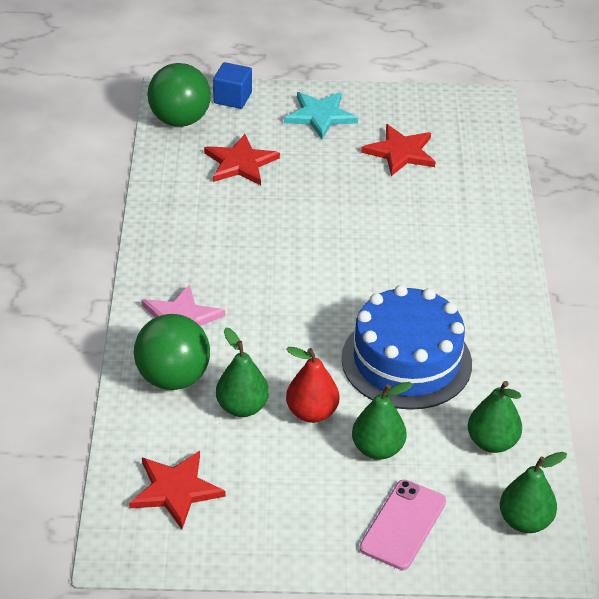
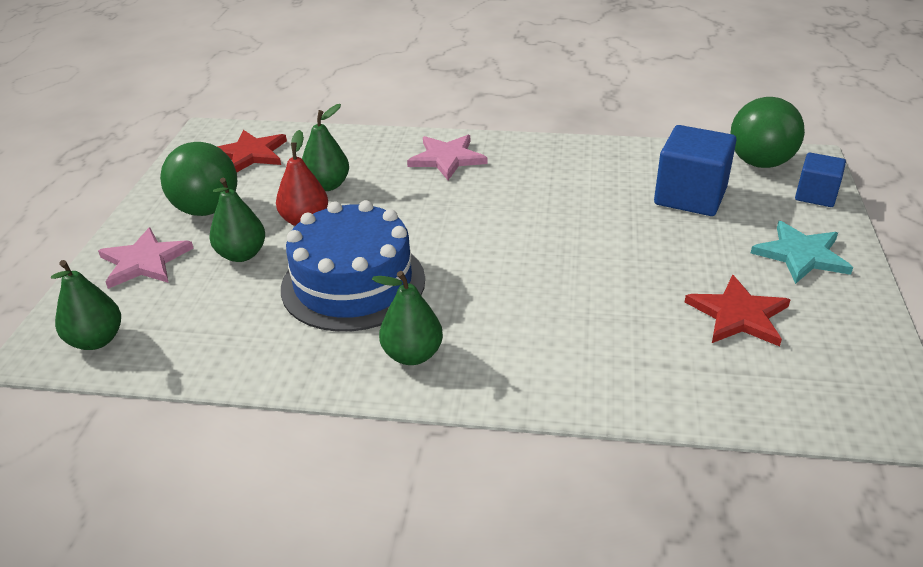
camera: 100 degrees right, 5 degrees down
green ball [134,314,210,390] -> green ball moved to [160,142,237,216]
red star [204,134,280,185] -> blue cube [654,125,736,216]
pink phone [360,480,446,570] -> pink star [98,227,193,289]
green pear [468,381,522,453] -> green pear moved to [372,271,443,365]

